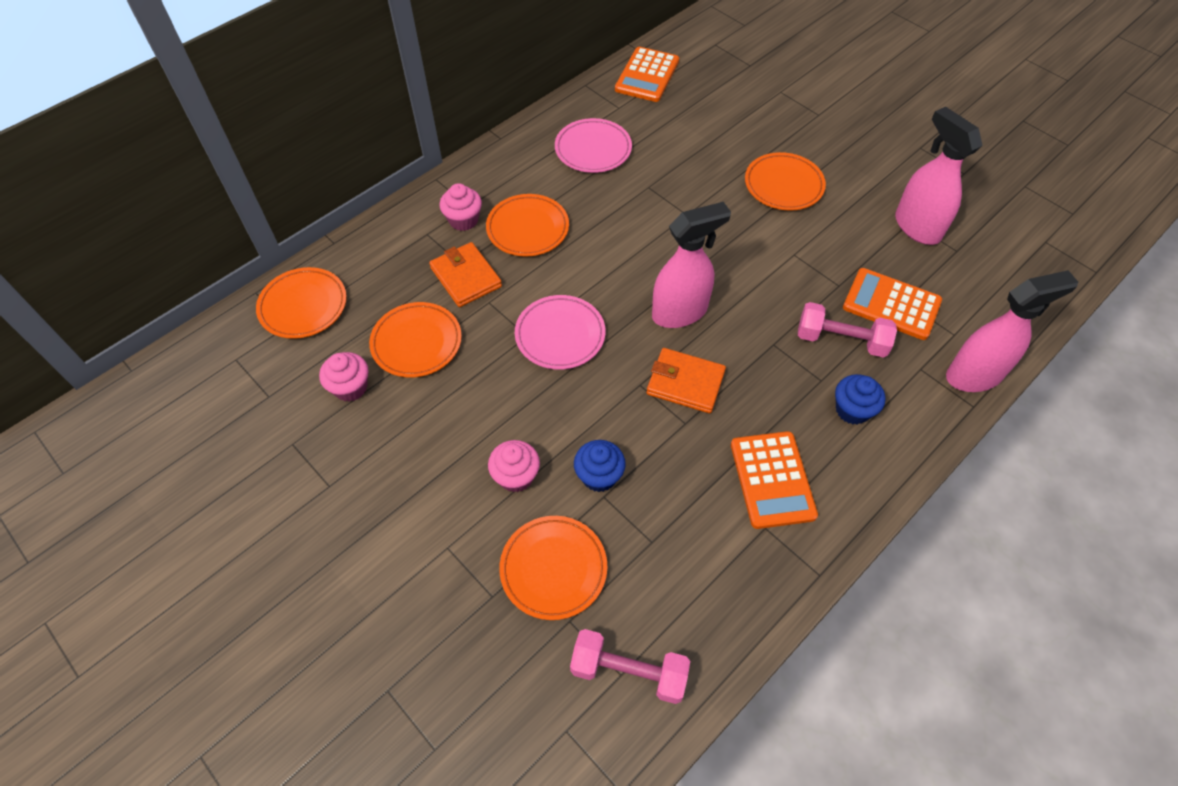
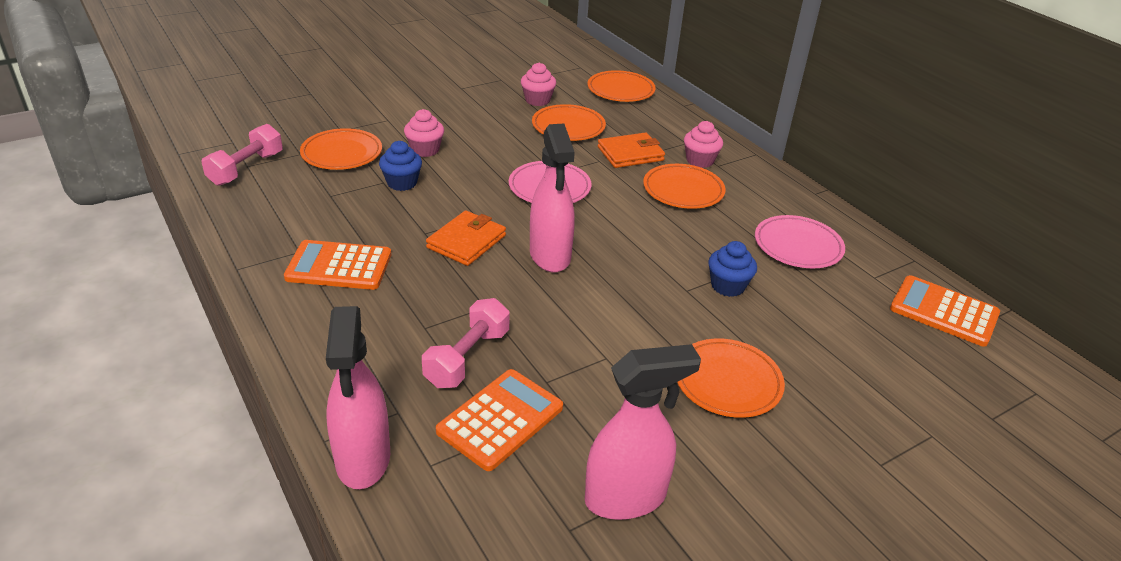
camera: 100 degrees right, 20 degrees down
blue cupcake [835,374,886,424] -> blue cupcake moved to [708,241,757,297]

